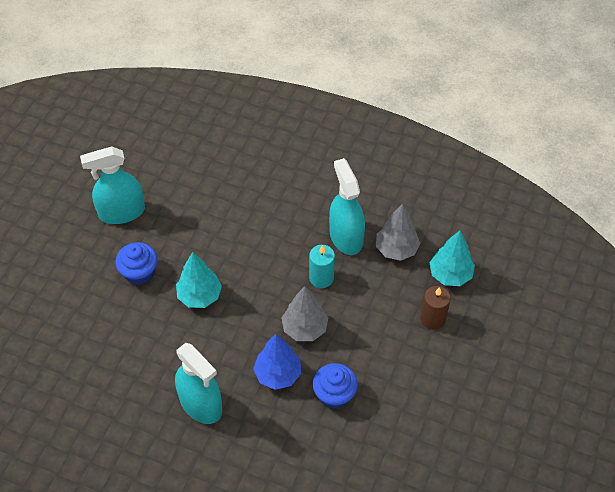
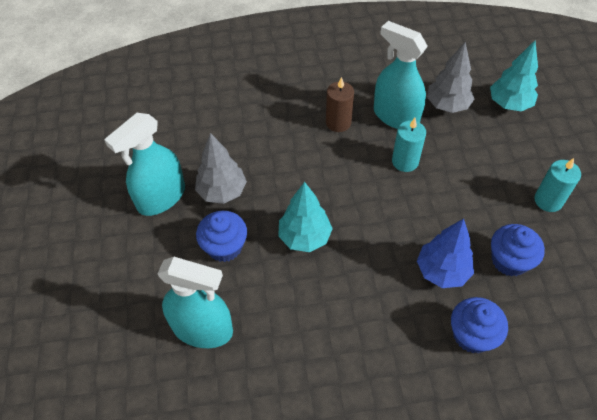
camera: 30 degrees left, 0 degrees up
turquoise spray bottle [175,343,222,424] -> turquoise spray bottle moved to [158,257,233,348]
grey tree [281,286,328,341] -> grey tree moved to [195,133,247,204]
brown candle [420,286,451,330] -> brown candle moved to [326,77,354,132]
none -> blue cupcake [451,297,508,353]
none -> turquoise candle [534,158,581,212]

